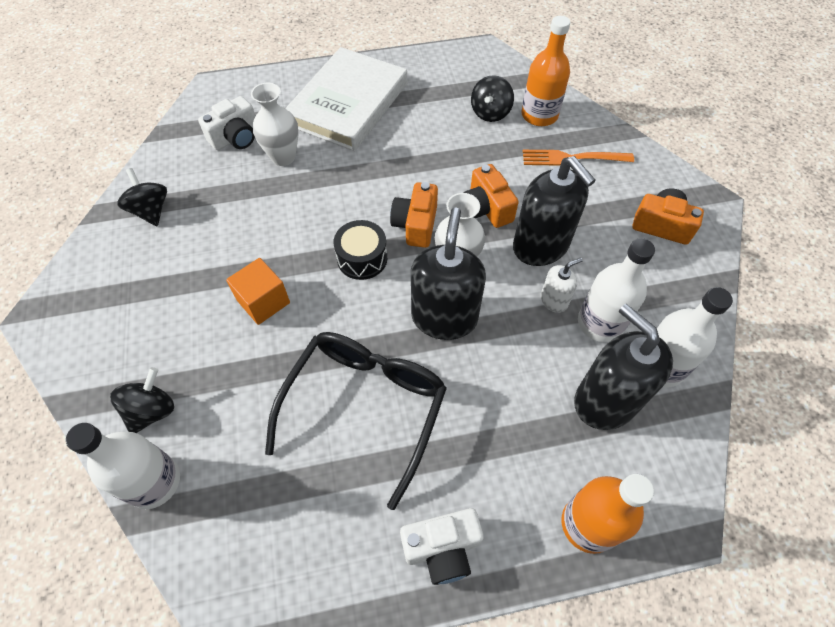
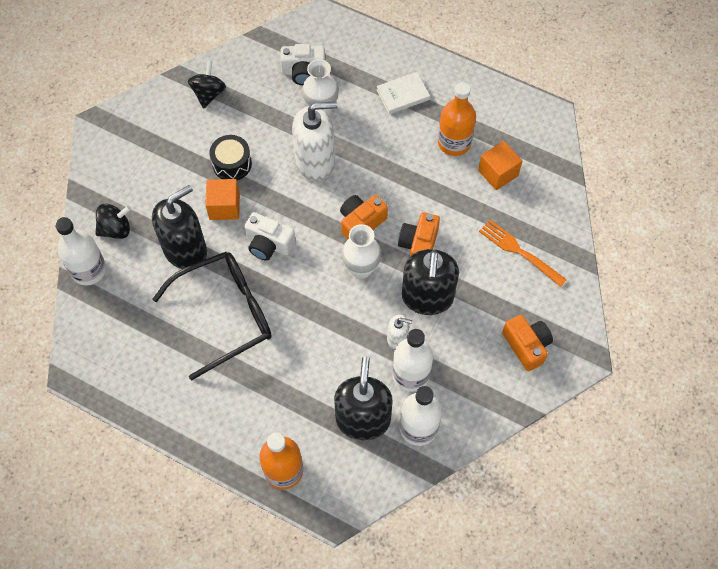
camera: 40 degrees right, 5 degrees up
white book [285,47,407,151] -> white book [377,72,430,114], size x0.45
black drum [334,220,387,280] -> black drum moved to [209,135,252,180]
white camera [400,508,484,585] -> white camera moved to [245,212,295,261]
black soap dispenser [411,207,486,340] -> black soap dispenser moved to [152,185,207,269]
black spinning top [471,75,514,122] -> orange cube [478,141,522,190]
orange bottle [521,16,570,126] -> orange bottle moved to [438,82,476,156]
none -> white soap dispenser [292,102,337,181]

